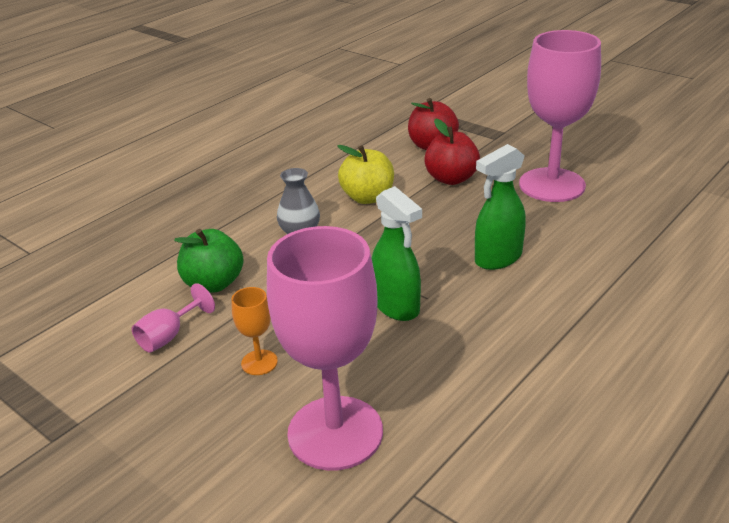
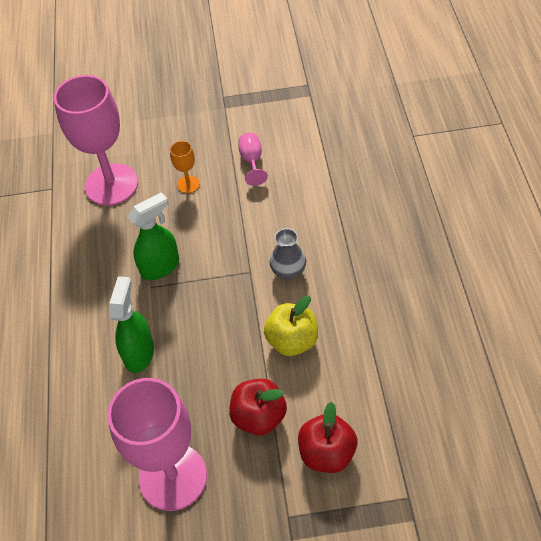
camera: 135 degrees right, 20 degrees up
green apple [174,229,244,293] -> none
green spray bottle [372,186,422,321] -> green spray bottle turned 135 degrees clockwise [128,192,179,280]

